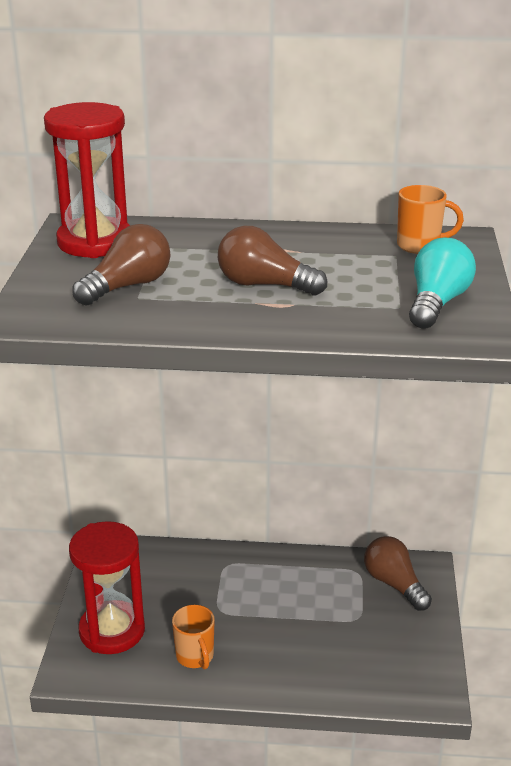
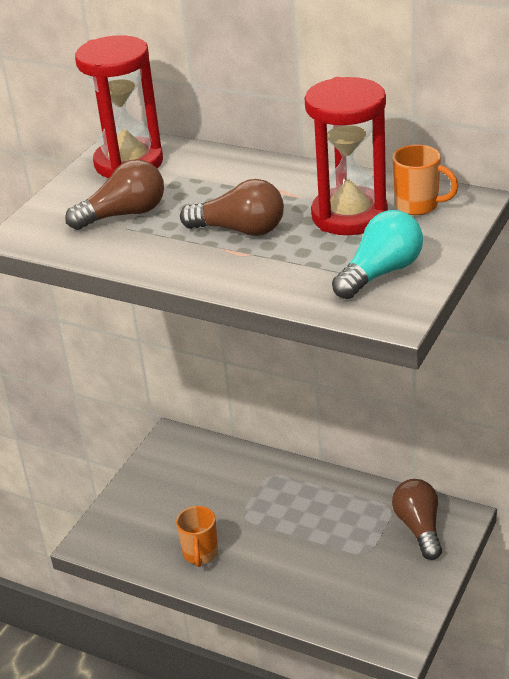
camera: 25 degrees right, 5 degrees up
red hourglass [69,521,145,654] -> red hourglass moved to [305,77,388,235]
brown light bulb [218,226,327,295] -> brown light bulb turned 150 degrees clockwise [180,179,284,236]

